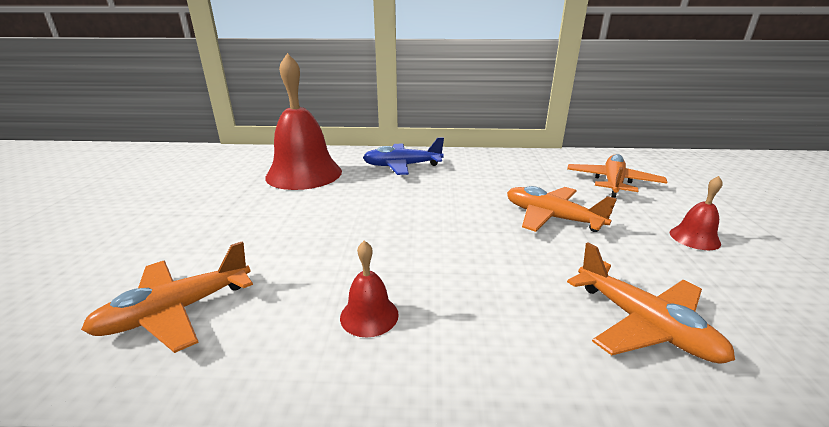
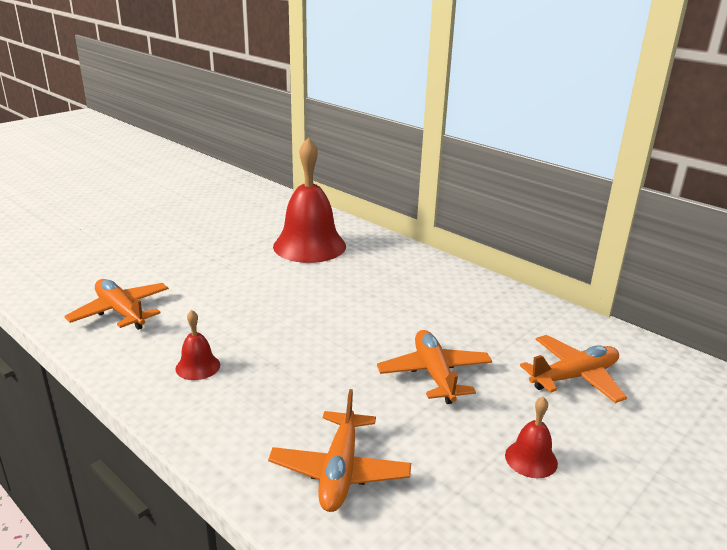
camera: 40 degrees right, 0 degrees up
orange plane [81,241,253,353] -> orange plane turned 45 degrees clockwise [65,279,169,330]
blue plane [363,137,444,175] -> none

